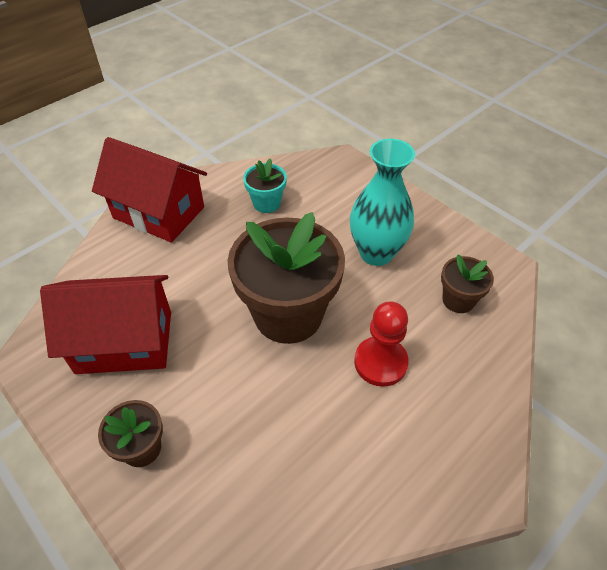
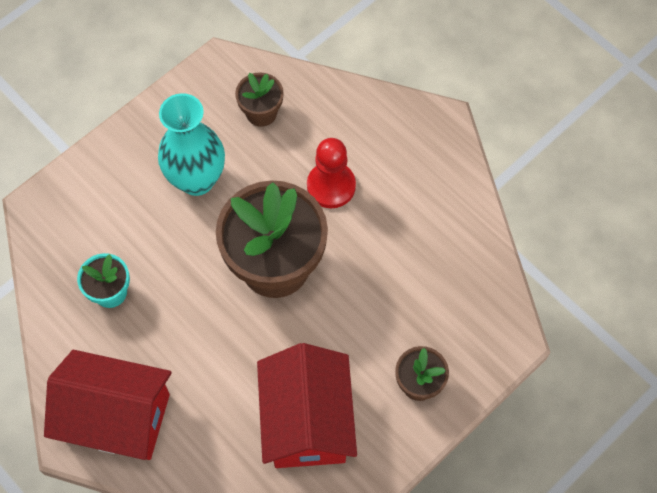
camera: 90 degrees left, 15 degrees up
red house [92,137,207,242] -> red house turned 75 degrees clockwise [44,350,172,460]

